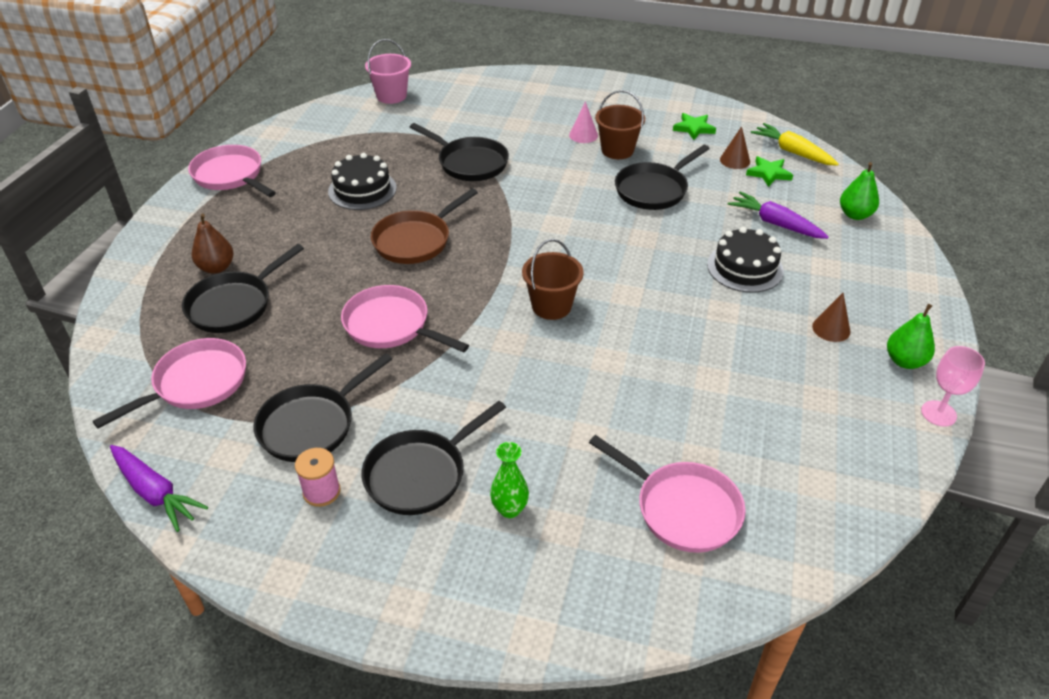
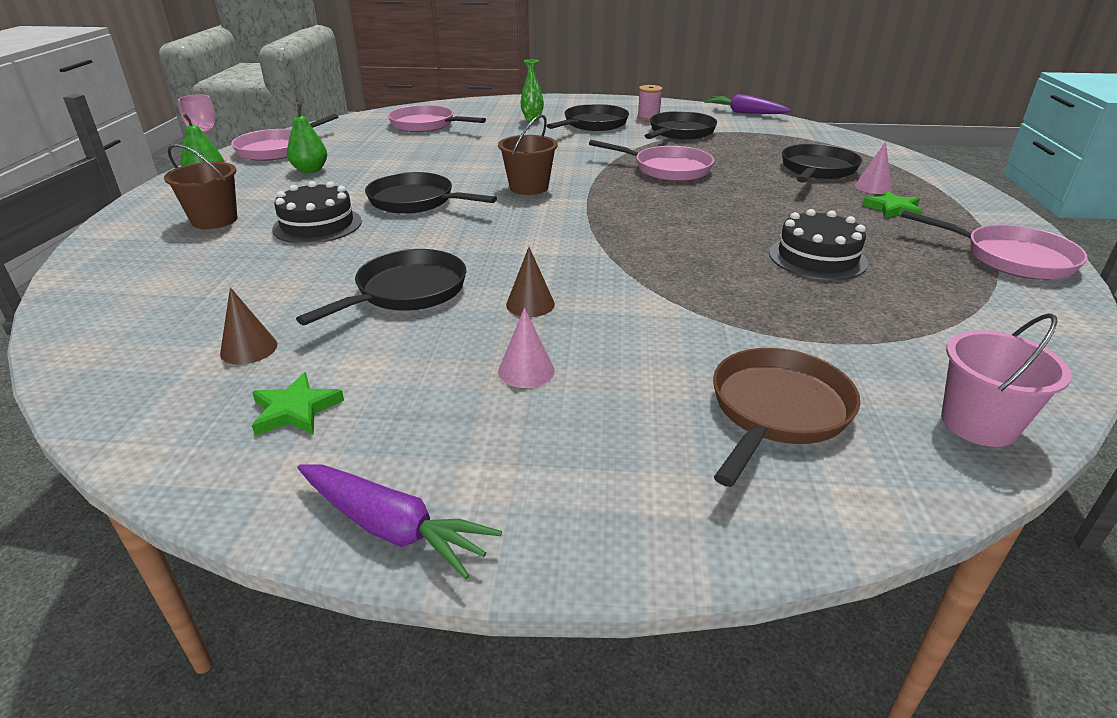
camera: 170 degrees right, 10 degrees down
pink pan [92,338,246,429] -> pink pan moved to [231,114,338,161]
brown pear [192,213,234,274] -> pink cone [855,142,892,194]
brown pan [371,188,478,264] -> brown pan moved to [713,348,860,487]
black pan [410,123,509,181] -> black pan moved to [365,172,497,214]
brown bucket [595,90,645,159] -> brown bucket moved to [164,144,237,229]
purple carrot [728,192,829,239] -> purple carrot moved to [298,465,502,579]
green star [746,156,793,187] -> green star moved to [862,190,922,218]
yellow carrot [751,123,839,166] -> none
brown cone [812,293,850,342] -> brown cone moved to [506,247,555,317]
green pear [840,162,879,220] -> green pear moved to [287,104,327,173]

